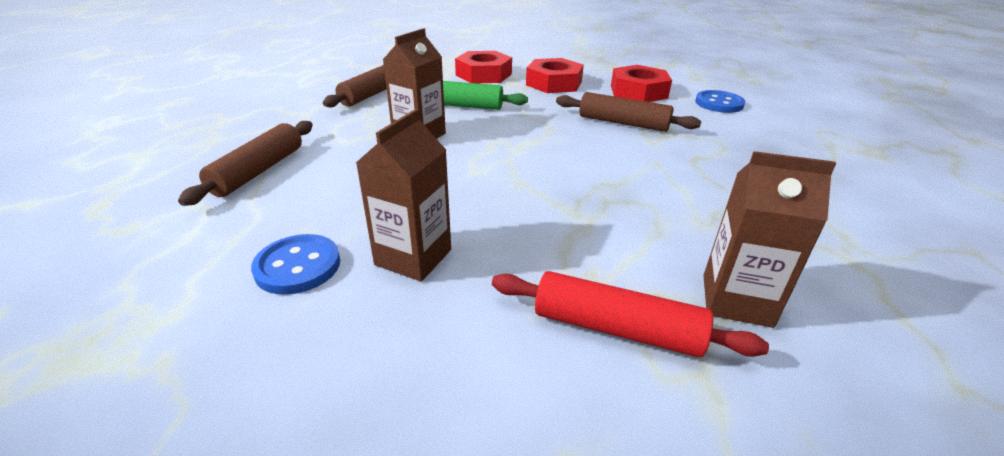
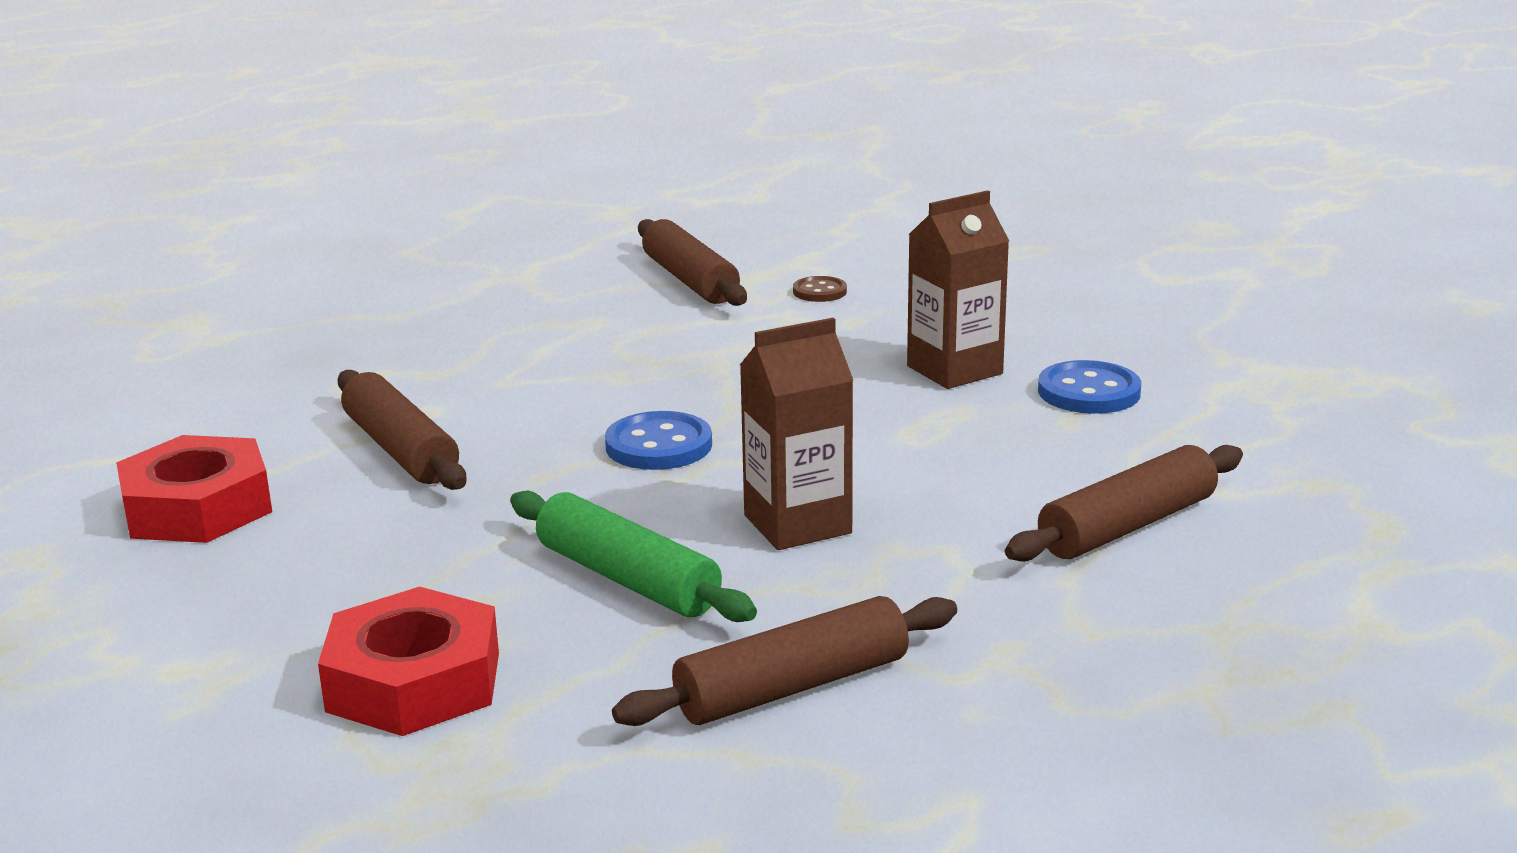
camera: 145 degrees left, 10 degrees down
red rolling pin [492,271,769,358] -> brown button [793,276,847,302]
red nut [526,58,584,93] -> none
blue button [695,90,745,113] -> blue button moved to [605,411,712,470]
brown carton [703,151,836,328] -> brown rolling pin [638,219,747,306]

